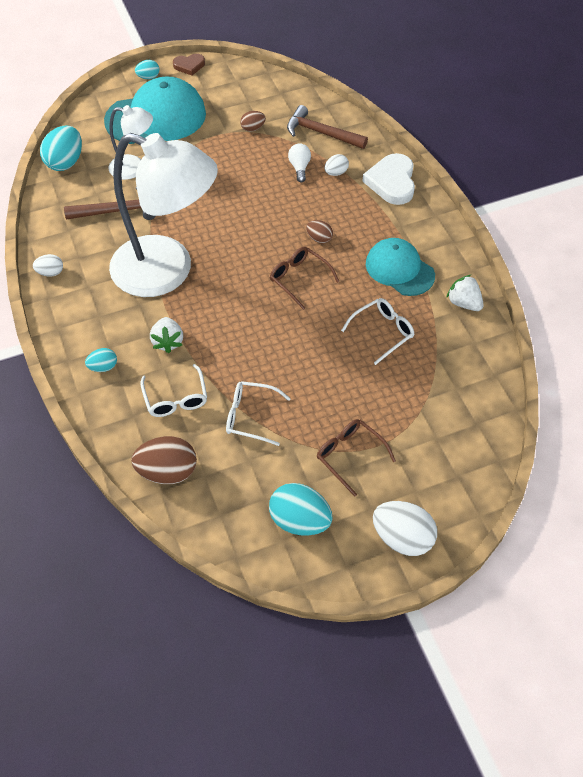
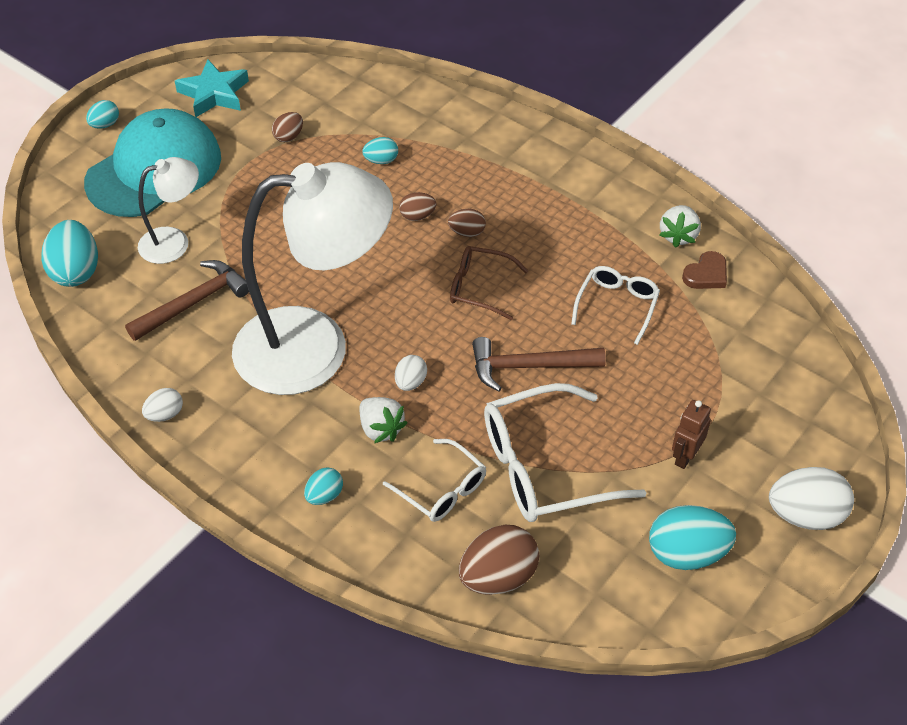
camera: 30 degrees left, 5 degrees down
brown heart [173,54,205,75] -> brown heart moved to [682,251,727,289]
white glasses [226,381,291,446] -> white glasses [484,383,646,522], size x1.75
brown hammer [287,105,368,149] -> brown hammer moved to [472,337,606,391]
white light bulb [288,143,311,183] -> turquoise egg [362,137,398,164]
brown glasses [317,419,396,497] -> brown robot [672,400,711,469]
white egg [325,154,349,176] -> white egg moved to [395,355,427,391]
white heart [362,153,415,205] -> none
turquoise cap [366,238,435,296] -> none
white strawberry [446,275,484,311] -> white strawberry turned 90 degrees counterclockwise [659,205,701,248]
none -> turquoise star [175,60,249,117]
none -> brown egg [399,192,436,221]

